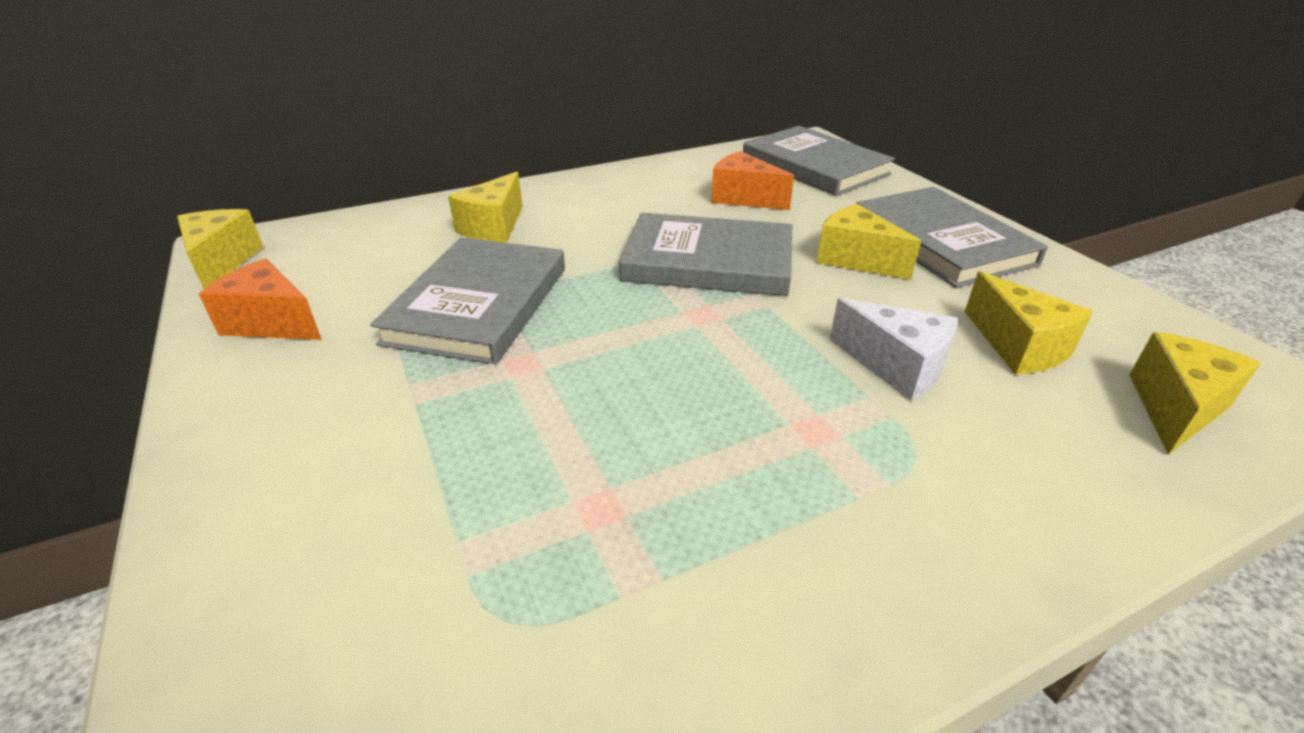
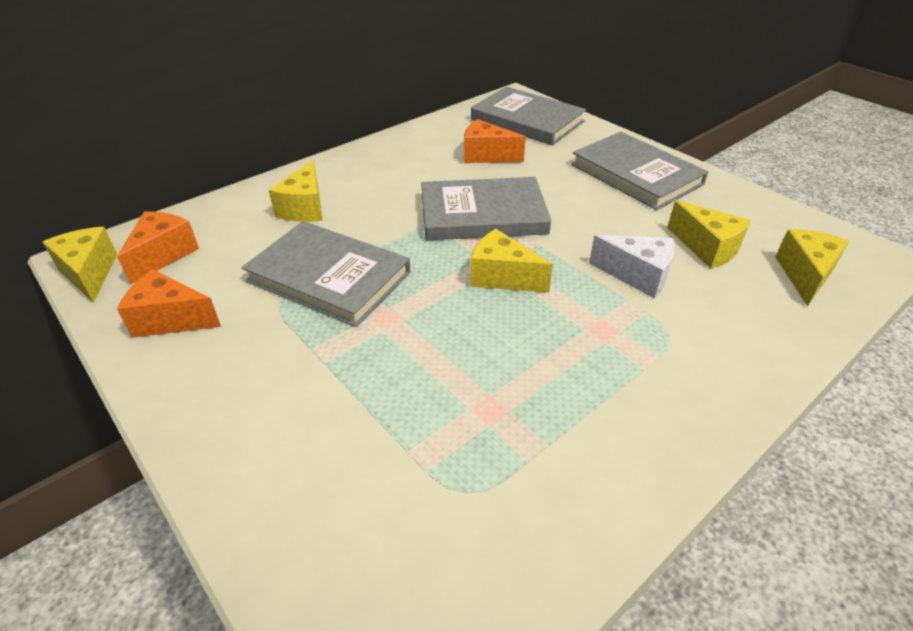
camera: 15 degrees left, 5 degrees up
grey book [370,237,565,365] -> grey book turned 60 degrees counterclockwise [242,221,410,327]
yellow cheese [816,204,922,280] -> yellow cheese moved to [470,229,553,293]
none -> orange cheese [117,211,199,285]

